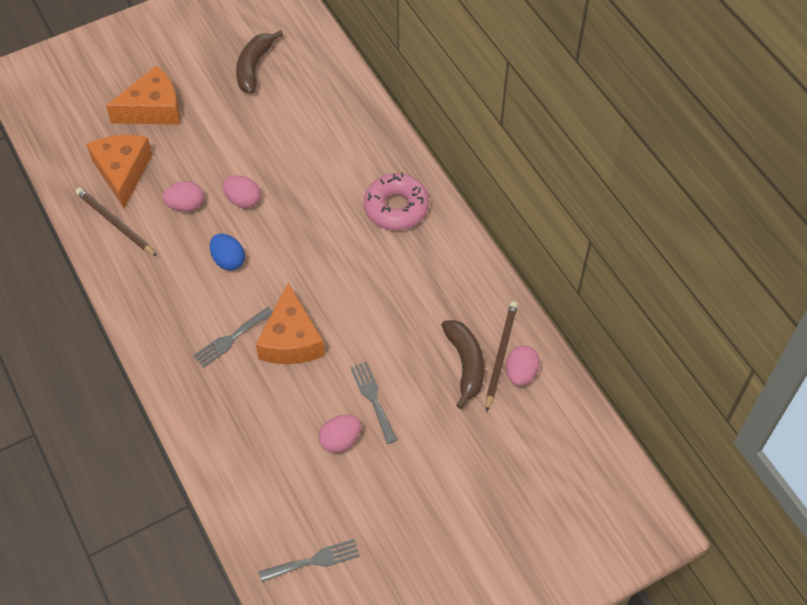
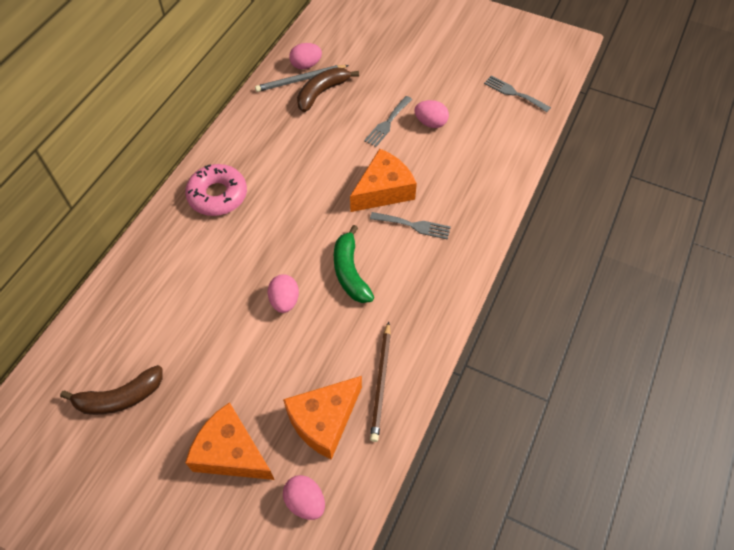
camera: 125 degrees left, 0 degrees up
pink egg [163,181,204,212] -> pink egg moved to [283,475,325,520]
blue egg [210,234,245,271] -> green banana [334,225,374,303]
brown pencil [486,301,518,412] -> grey pencil [255,65,349,92]

